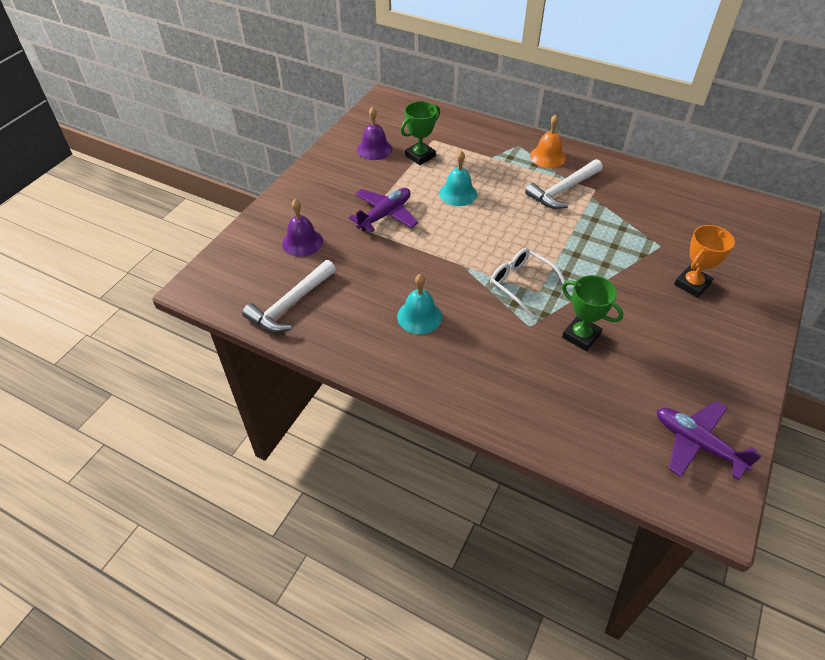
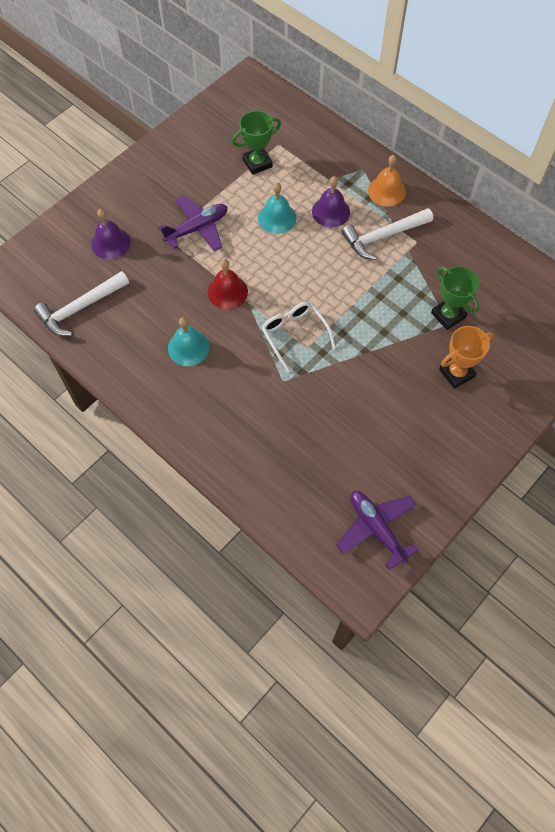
camera: 15 degrees right, 15 degrees up
purple bell [357,107,392,160] -> purple bell moved to [312,176,350,227]
green trophy [562,275,624,351] -> green trophy moved to [431,266,480,330]
none -> red bell [208,259,248,309]

